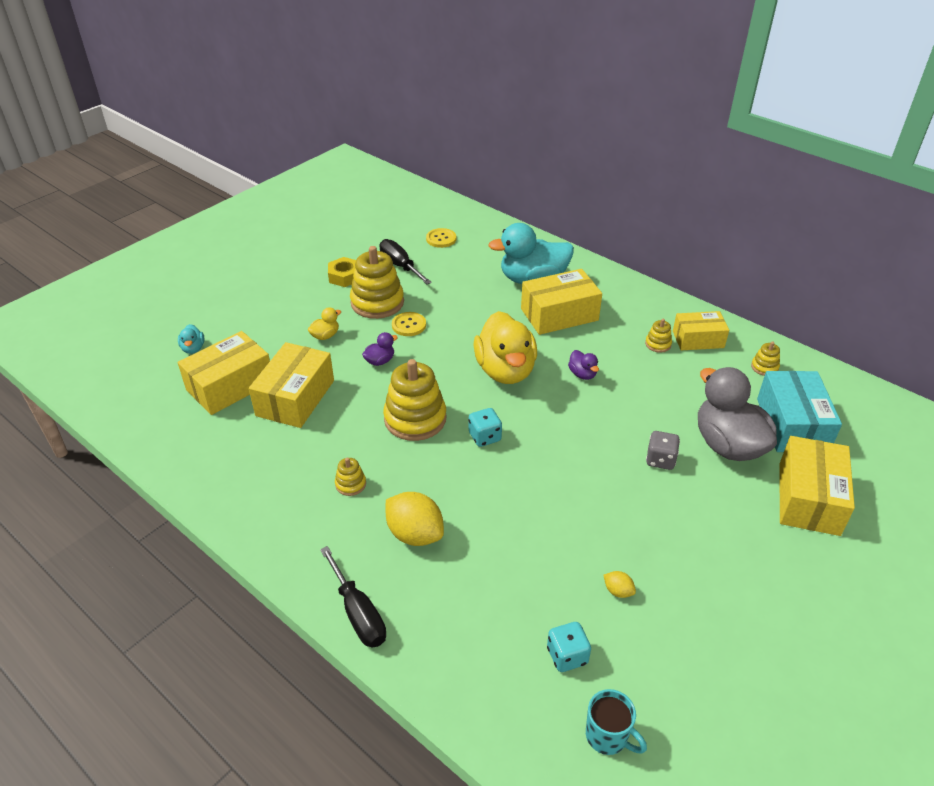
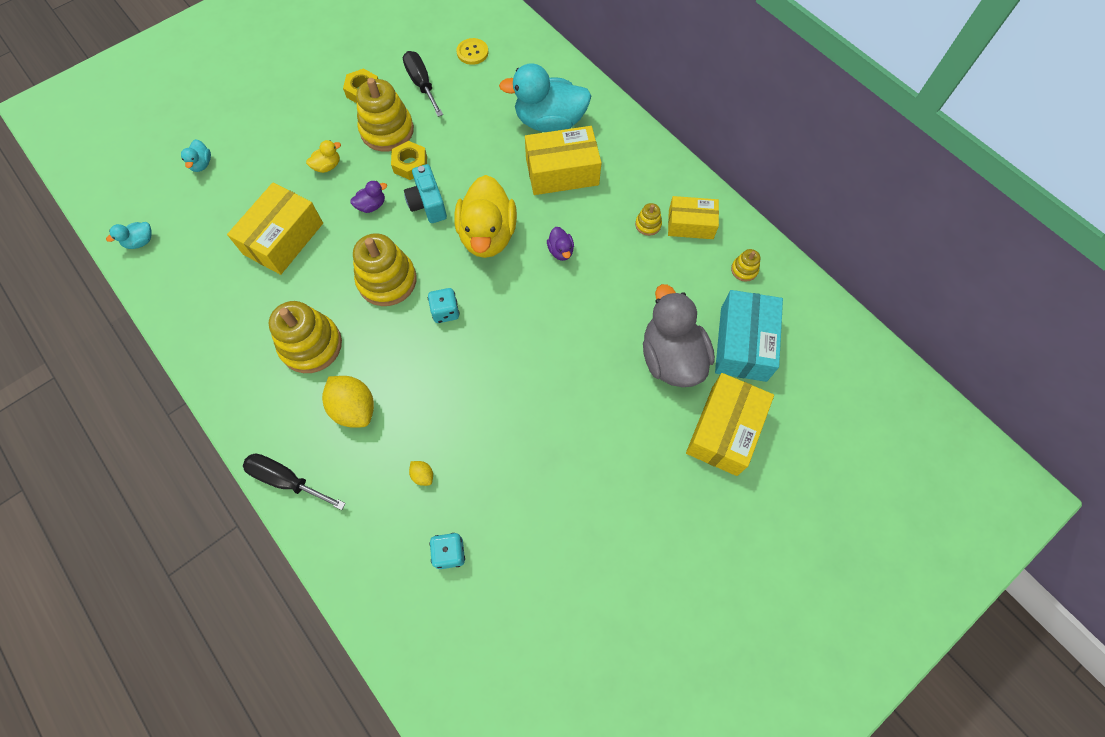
camera: 10 degrees right, 25 degrees up
yellow box [178,331,270,415] -> none
black screwdriver [320,546,386,647] -> black screwdriver turned 135 degrees clockwise [243,453,346,510]
yellow stacking toy [335,458,366,496] -> yellow stacking toy [268,301,342,373], size x2.18
yellow button [392,312,426,336] -> yellow nut [391,141,427,180]
turquoise mug [586,689,647,755] -> none
yellow lemon [603,571,636,598] -> yellow lemon moved to [409,461,433,486]
grey dice [646,431,680,470] -> none
none -> turquoise duck [106,222,152,249]
none -> turquoise camera [404,164,447,223]

